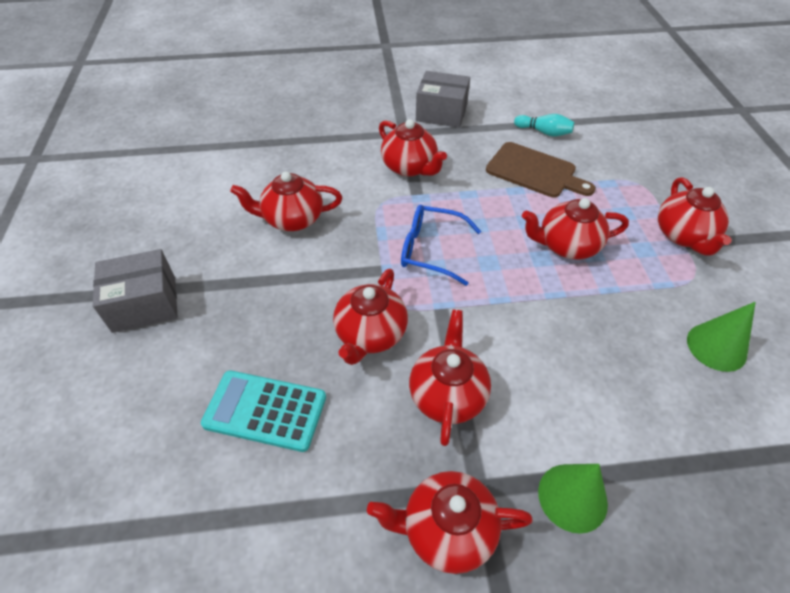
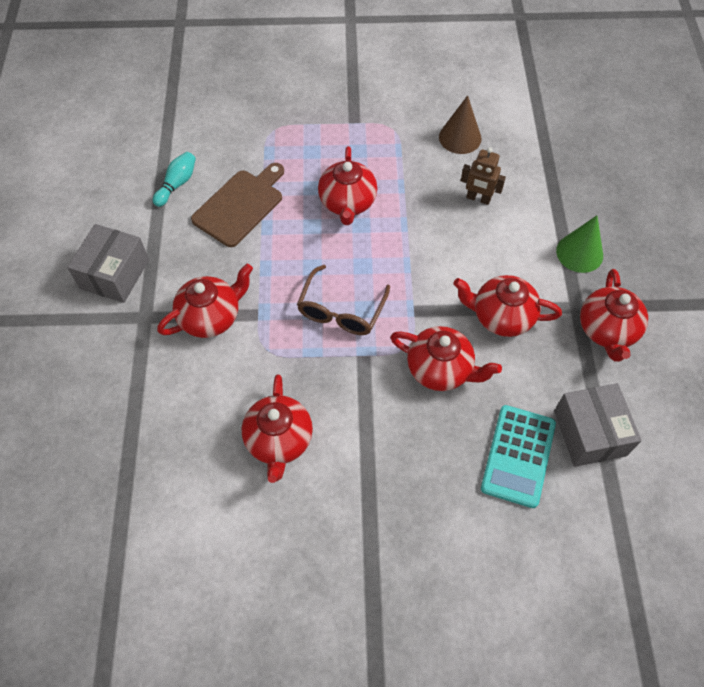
camera: 85 degrees left, 10 degrees up
grey box [93,249,178,333] -> grey box moved to [554,383,642,467]
blue glasses [401,205,481,286] -> brown glasses [297,265,390,335]
red teapot [658,177,732,255] -> none
green cone [687,302,756,372] -> brown cone [439,95,481,154]
none -> brown robot [461,147,506,205]

